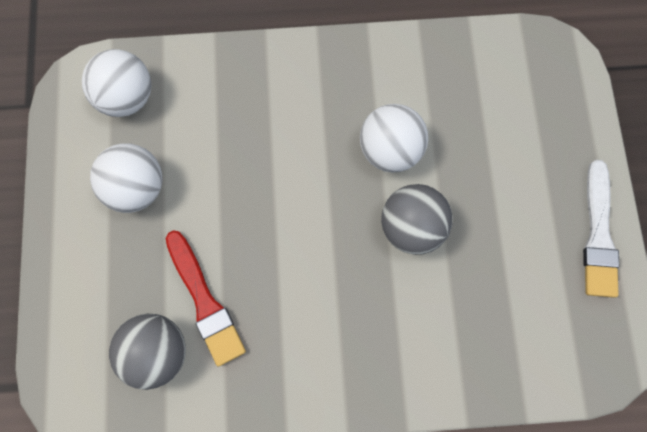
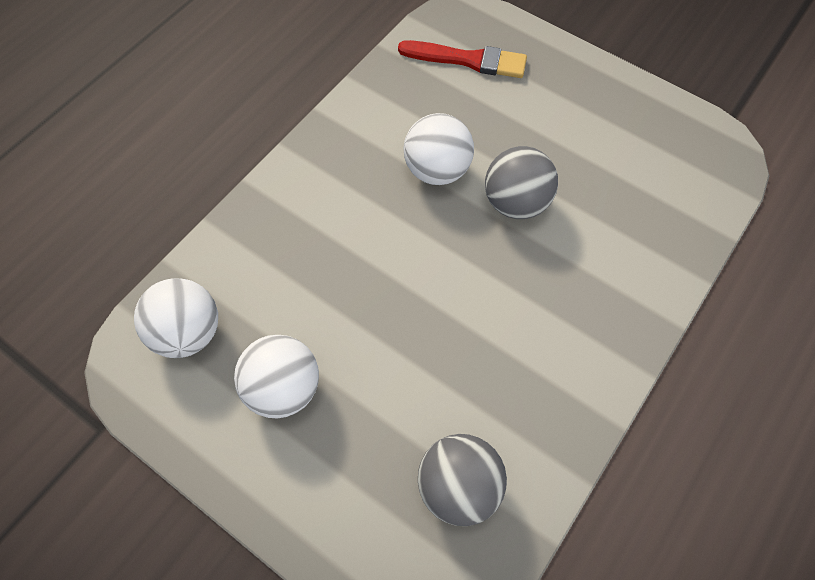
camera: 50 degrees left, 10 degrees down
red brush [166,230,246,367] -> red brush moved to [398,40,527,78]
white brush [583,160,619,298] -> none

